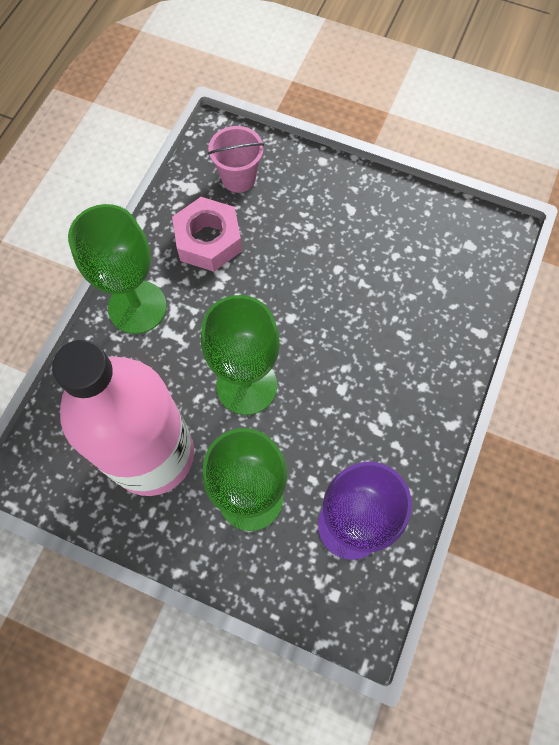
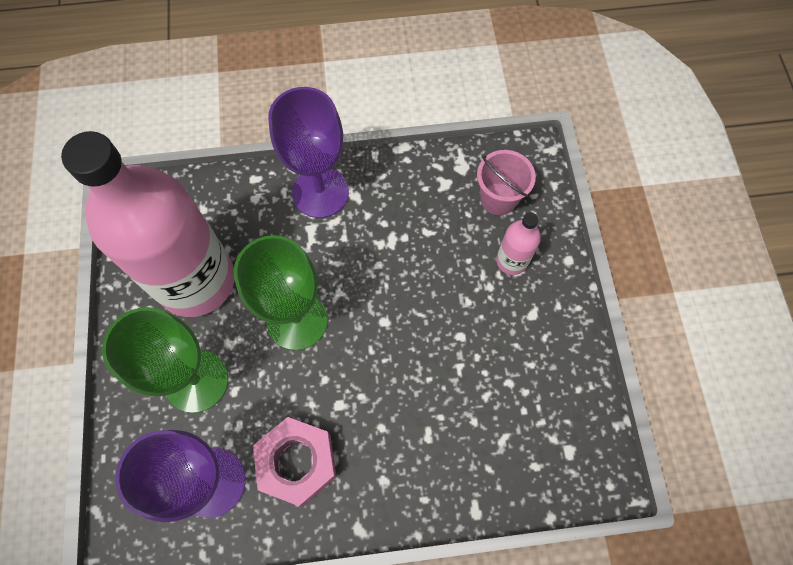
camera: 60 degrees right, 0 degrees up
green goblet [68,204,167,334] -> purple goblet [268,87,349,218]
pink nut [172,197,242,272] -> pink nut moved to [253,417,337,507]
none -> pink bottle [496,212,541,275]

